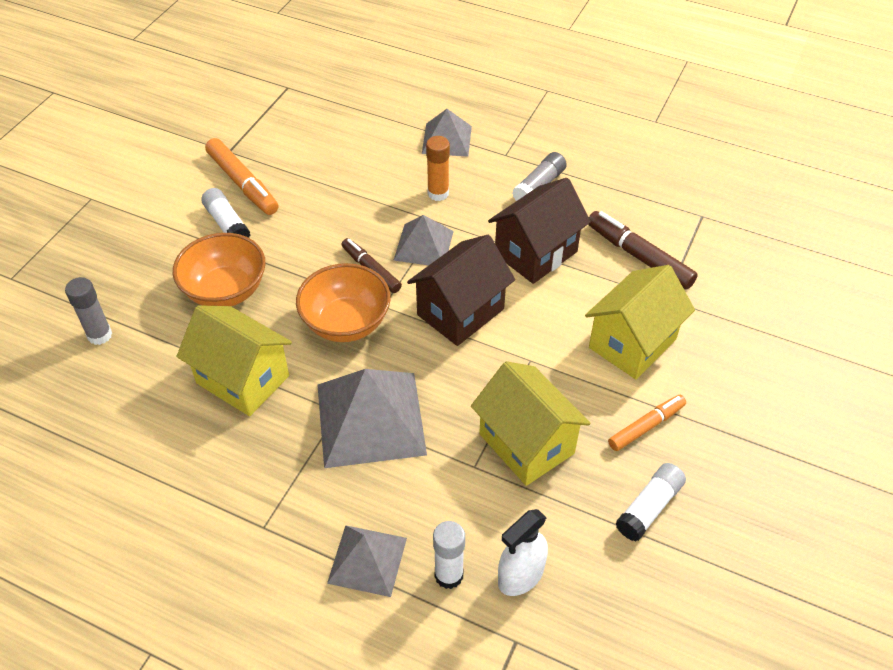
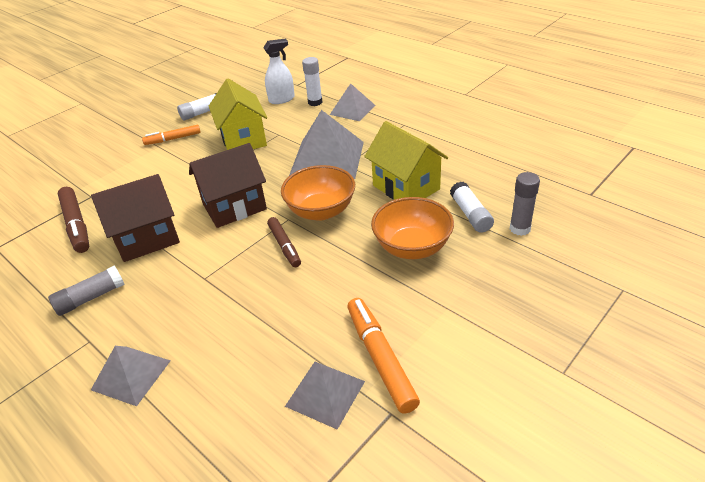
camera: 160 degrees left, 10 degrees down
white glue stick [201,188,250,238] -> white glue stick moved to [450,182,494,233]
grey pyramid [394,215,454,265] -> grey pyramid moved to [285,362,365,430]
orange glue stick [426,136,450,201] -> none
yellow house [585,265,695,379] -> none

